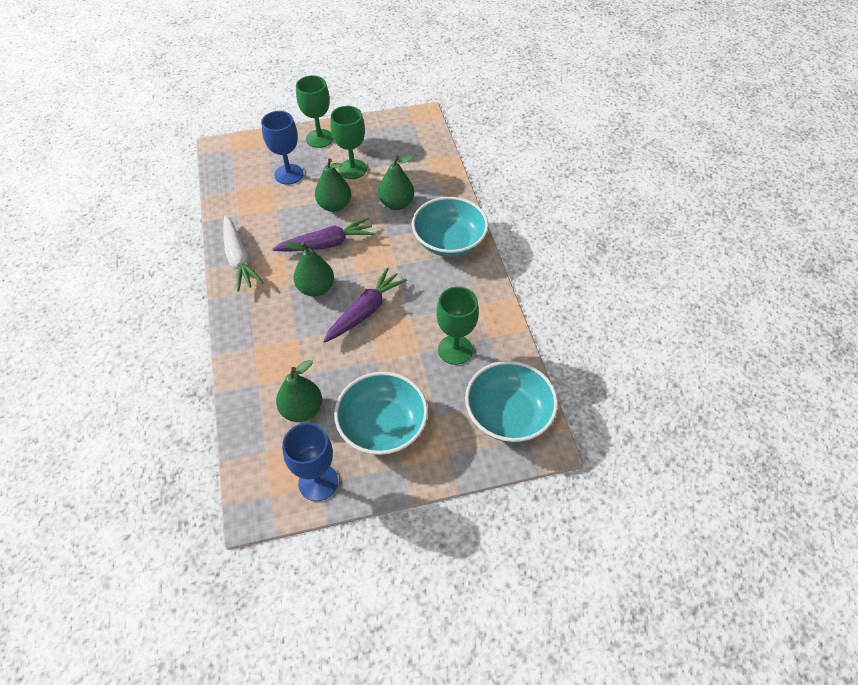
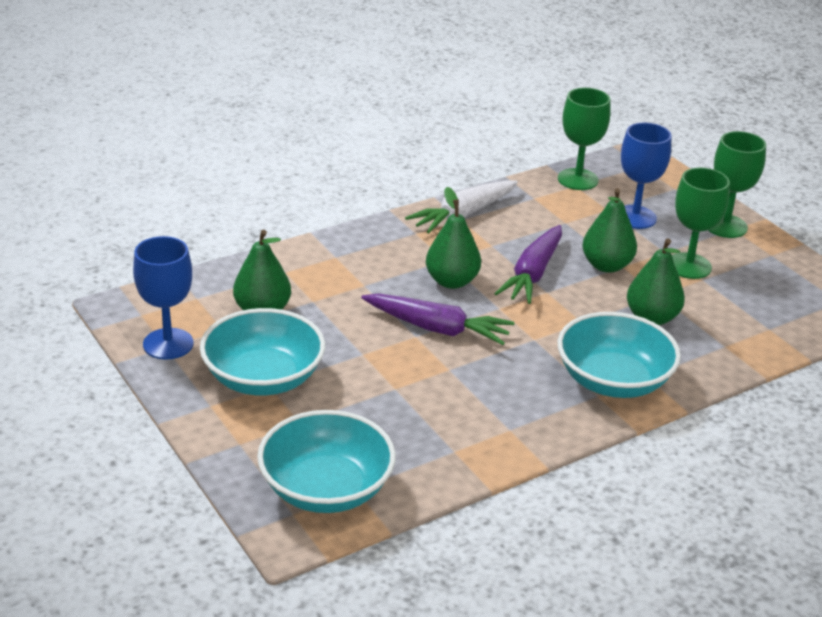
camera: 70 degrees right, 20 degrees down
purple carrot [273,217,375,252] -> purple carrot turned 60 degrees clockwise [494,225,562,304]
green goblet [436,287,479,365] -> green goblet moved to [558,88,611,190]

